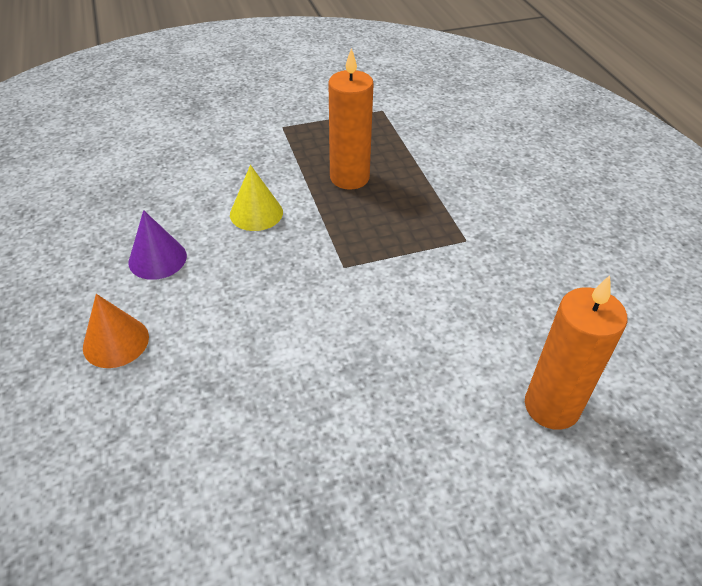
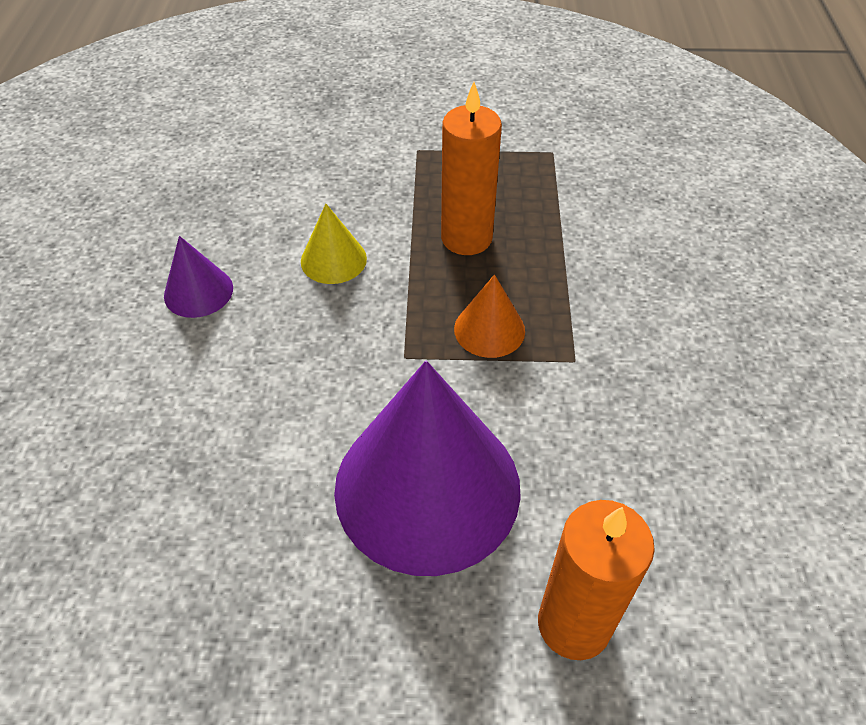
camera: 20 degrees right, 5 degrees up
orange cone [83,294,149,368] -> orange cone moved to [454,274,525,358]
none -> purple cone [334,361,521,576]

